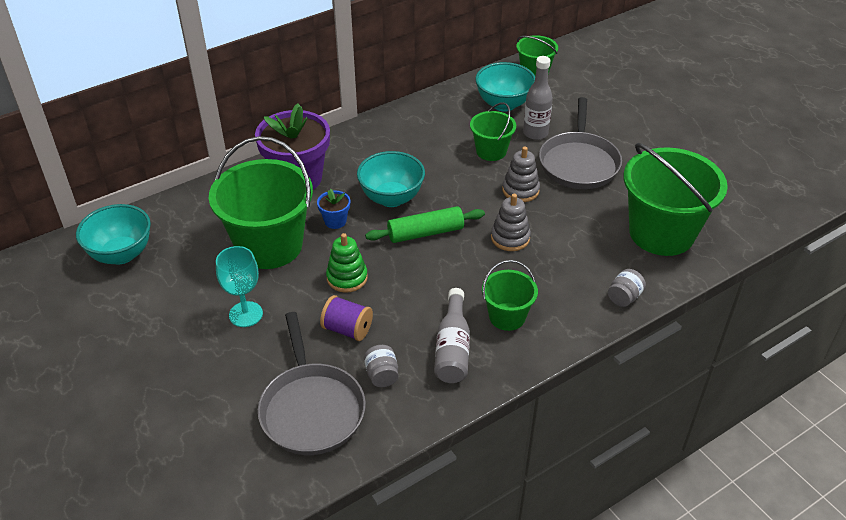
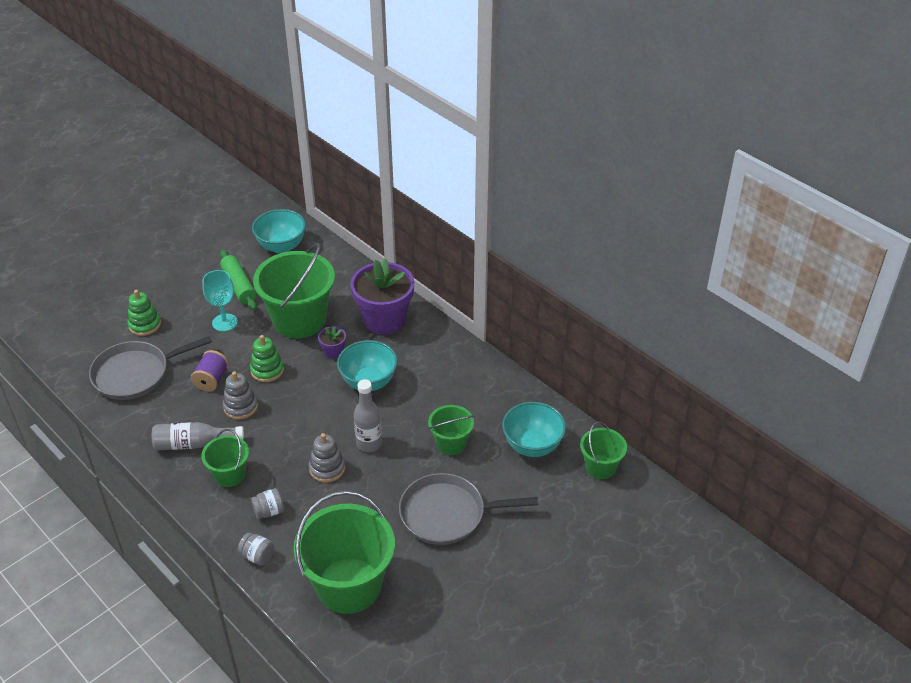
camera: 80 degrees right, 0 degrees up
blue flower pot [317,189,350,229] -> purple flower pot [318,326,346,359]
grey jar [364,345,398,387] -> grey jar moved to [251,488,284,519]
green rolling pin [365,206,485,243] -> green rolling pin moved to [220,249,257,311]
grey stacking toy [502,146,540,202] -> grey stacking toy moved to [223,371,258,419]
grey bottle [523,56,553,140] -> grey bottle moved to [354,379,382,452]
none -> green stacking toy [127,290,161,336]

